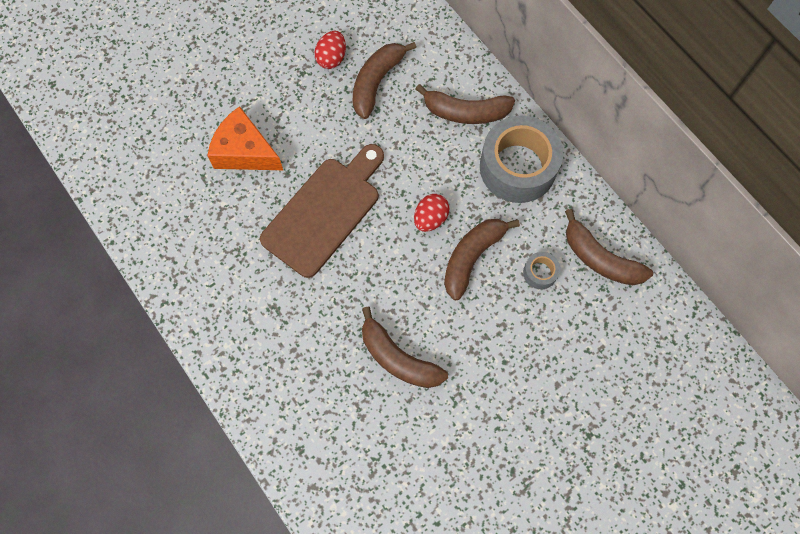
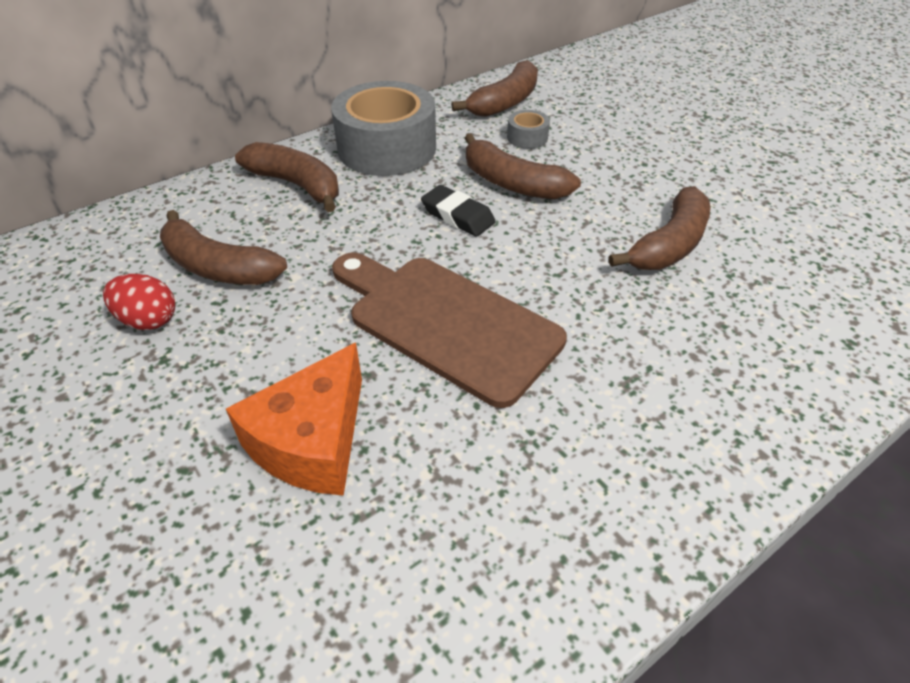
camera: 90 degrees left, 25 degrees down
red egg [414,194,450,232] -> black eraser [421,185,496,236]
brown banana [415,84,515,124] -> brown banana turned 60 degrees counterclockwise [235,142,339,212]

